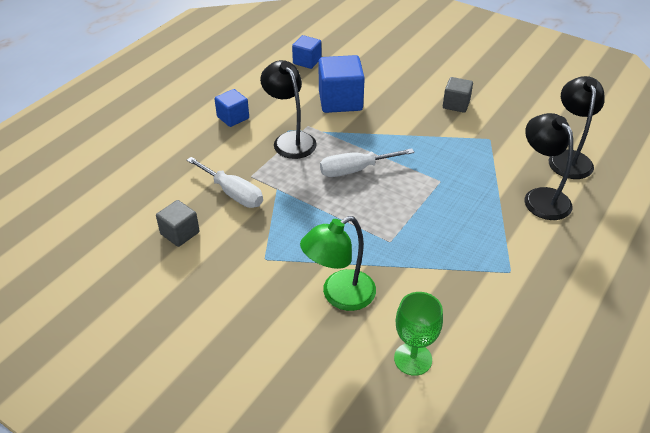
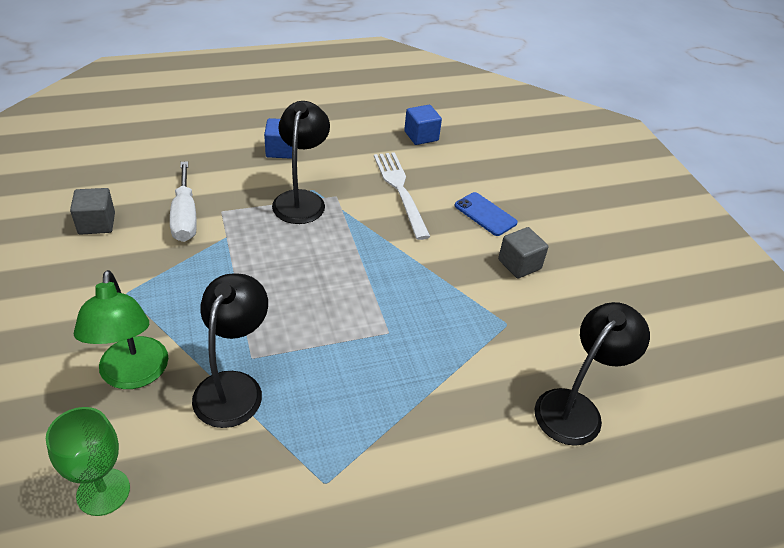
camera: 35 degrees right, 0 degrees up
green lamp [300,216,376,311] -> green lamp turned 105 degrees counterclockwise [74,270,168,389]
blue cube [319,55,365,113] -> white fork [374,152,430,240]
white screwdriver [320,148,414,177] -> none
black lamp [525,113,573,220] -> black lamp moved to [192,273,268,428]
none -> blue phone [455,192,518,236]

